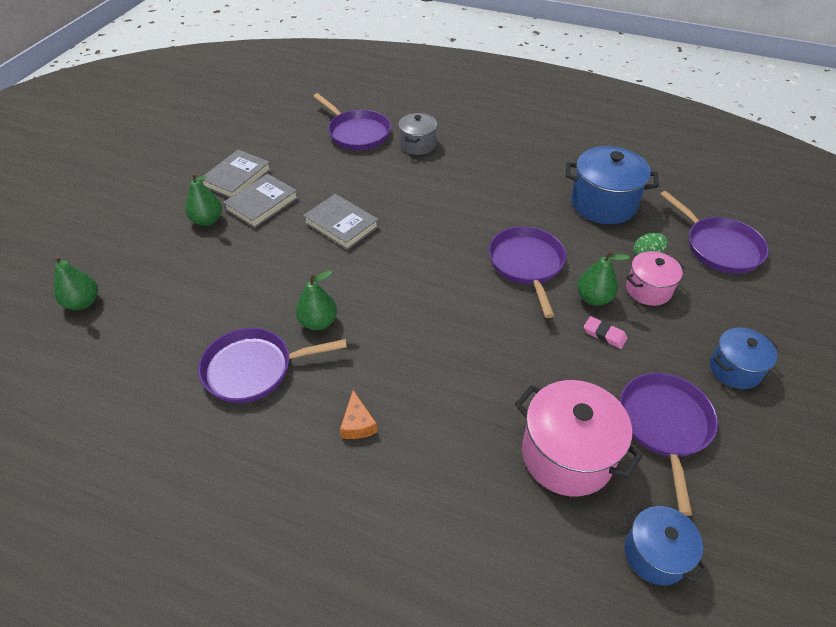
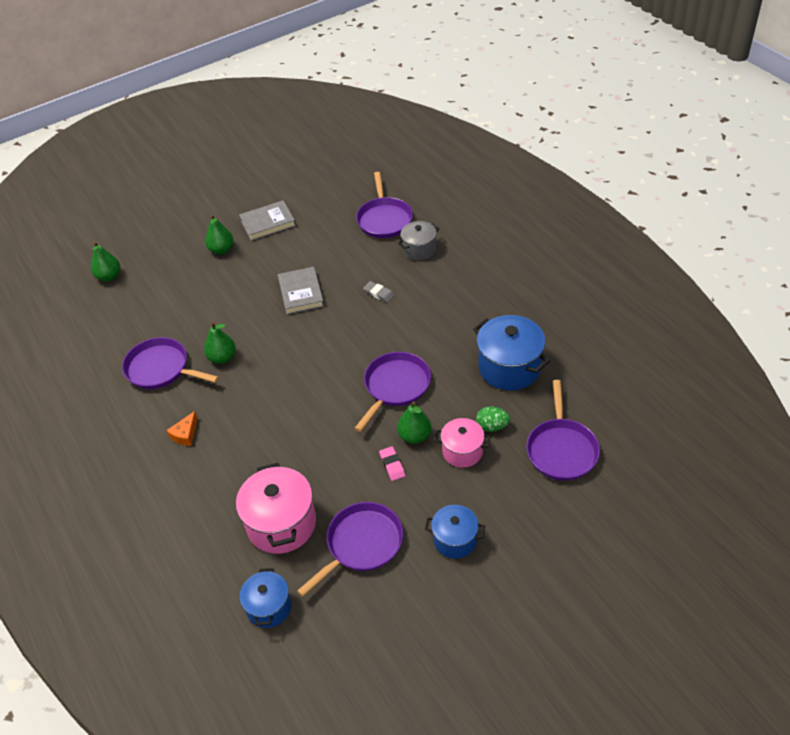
camera: 40 degrees right, 0 degrees up
grey book [223,174,298,228] -> none
none -> grey eraser [363,281,395,303]

